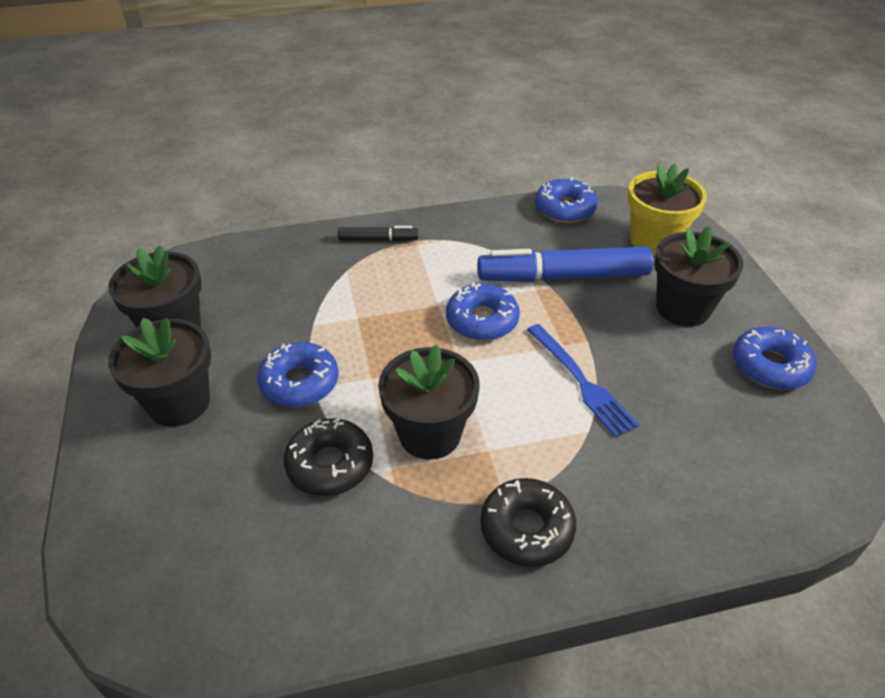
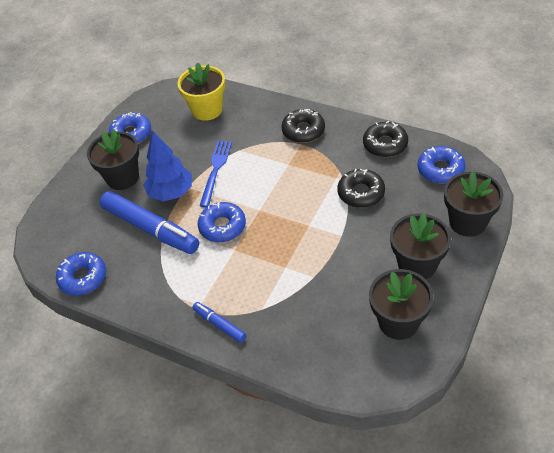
camera: 135 degrees left, 5 degrees up
blue donut [257,342,339,407] -> blue donut moved to [417,146,465,184]
black marker [338,226,418,241] -> blue marker [192,302,246,343]
black flower pot [378,344,480,460] -> black flower pot moved to [444,171,503,237]
yellow flower pot [628,163,707,256] -> yellow flower pot moved to [177,62,225,121]
none -> blue tree [143,131,192,201]
none -> black donut [363,121,408,157]

